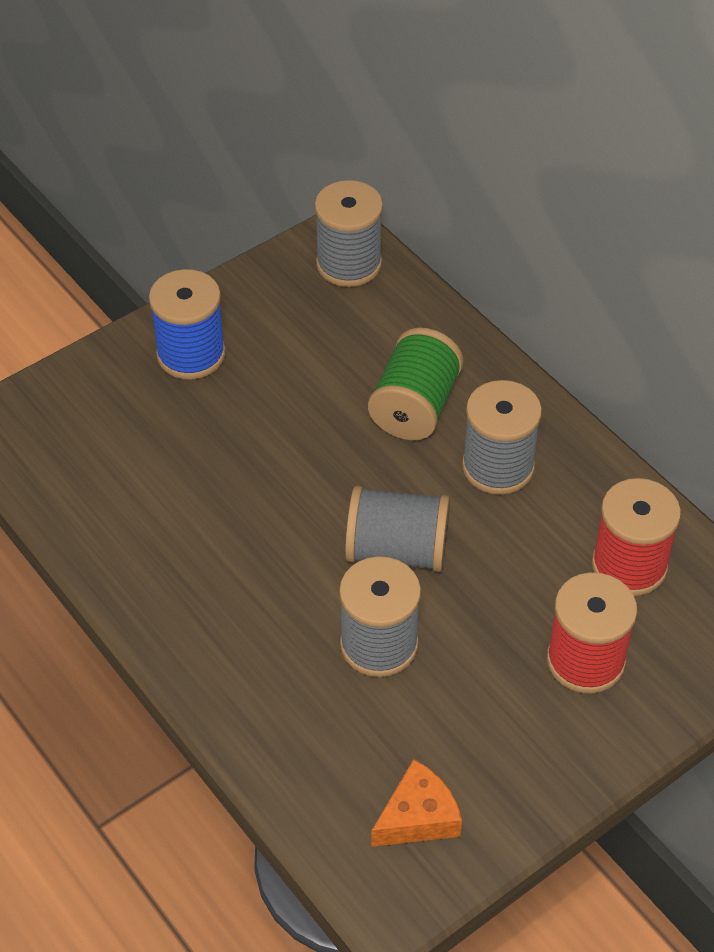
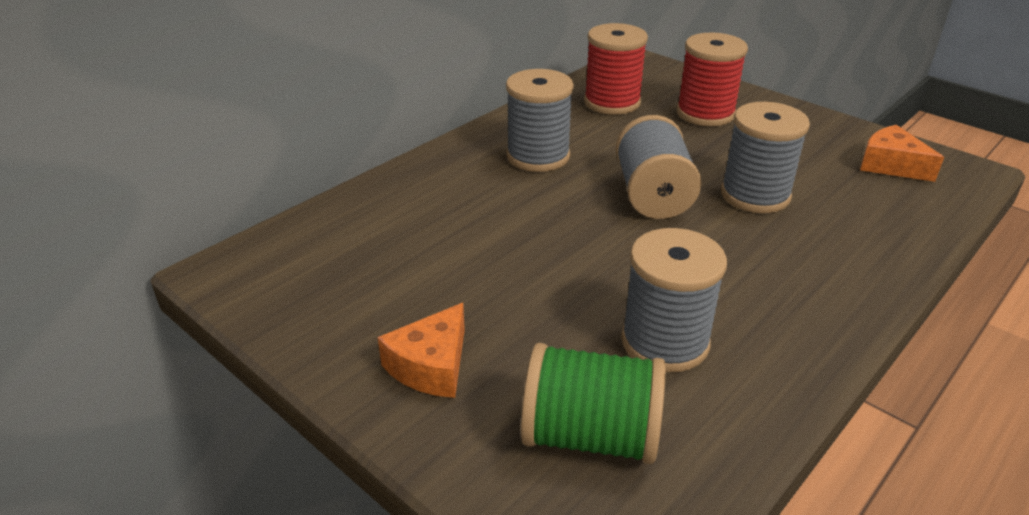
camera: 100 degrees left, 15 degrees down
blue spool [149,269,226,379] -> orange cheese [378,303,465,398]
grey spool [314,180,383,287] -> grey spool moved to [621,228,727,372]
green spool [368,328,464,440] -> green spool moved to [521,343,666,464]

